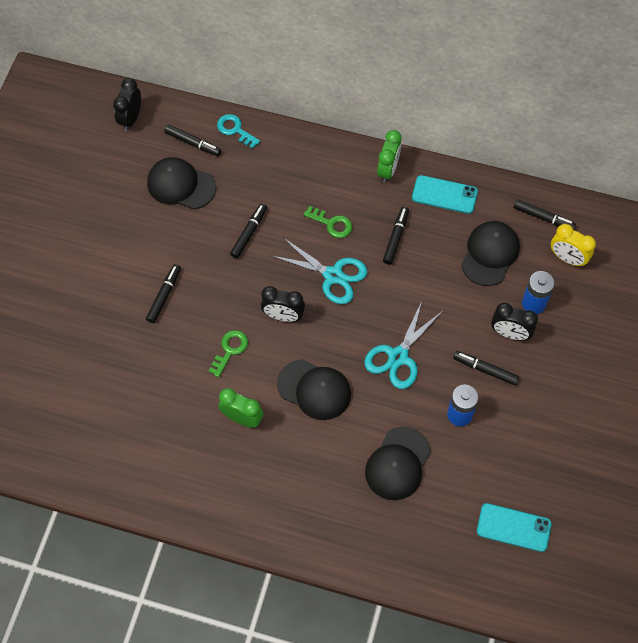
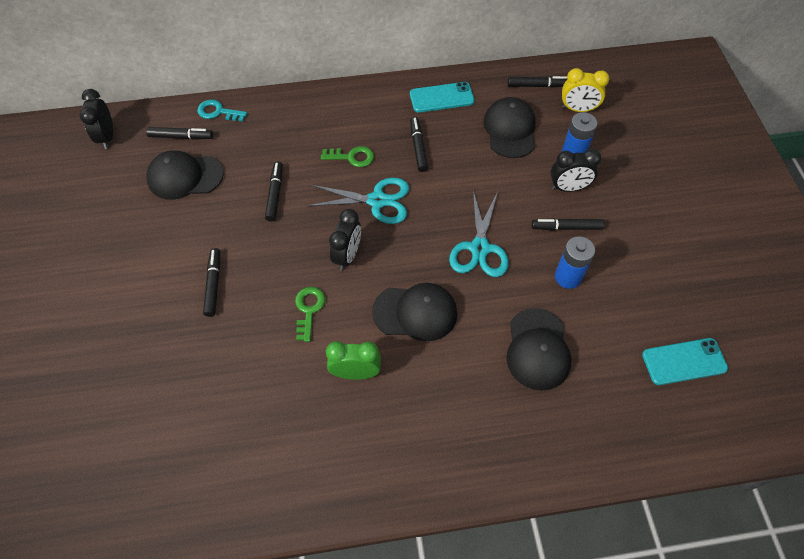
camera: 25 degrees left, 5 degrees down
black clock [261,286,305,322] -> black clock turned 60 degrees counterclockwise [329,209,361,271]
green clock [377,130,401,183] -> none

